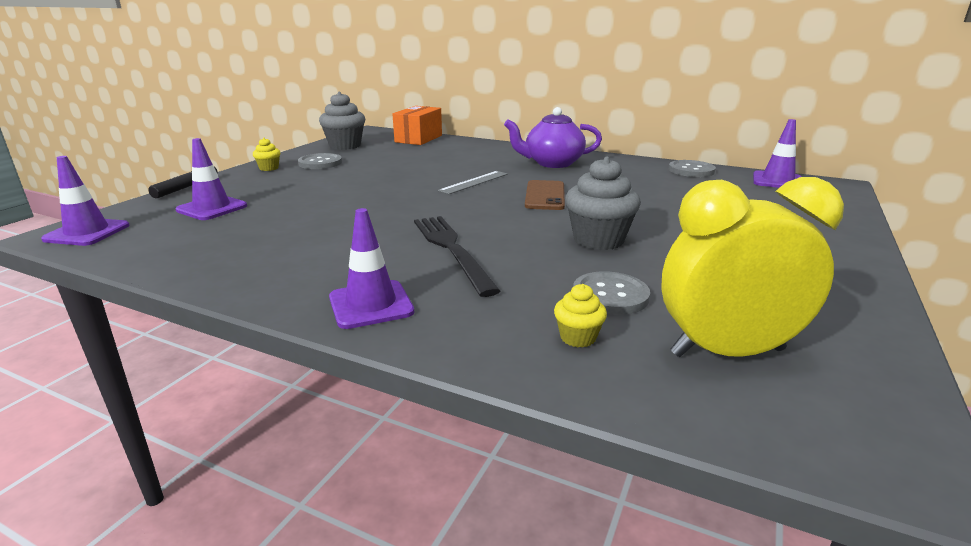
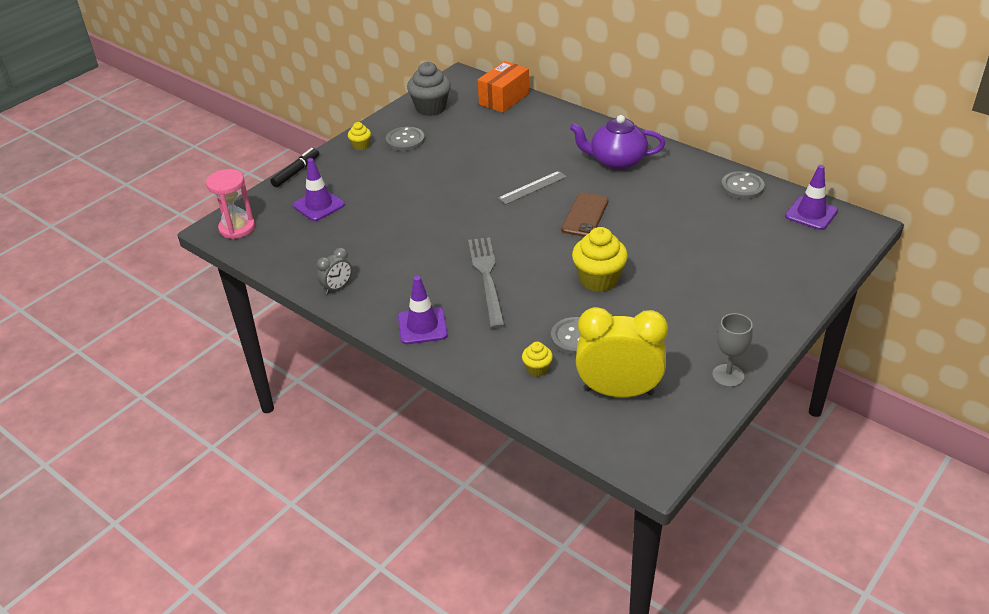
camera: 15 degrees right, 15 degrees up
purple traffic cone [41,156,130,246] -> pink hourglass [206,169,255,239]
black fork [414,216,500,297] -> grey fork [468,237,505,329]
grey cupcake [565,157,641,250] -> yellow cupcake [572,227,628,292]
none -> grey clock [317,248,352,294]
none -> grey goblet [712,313,753,387]

